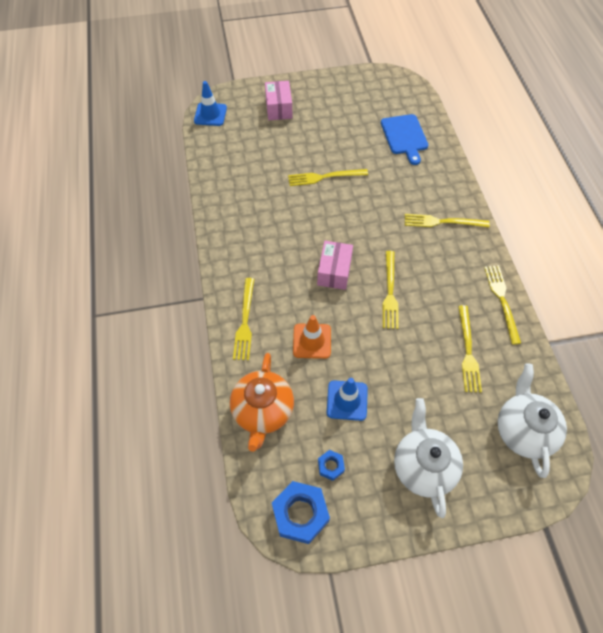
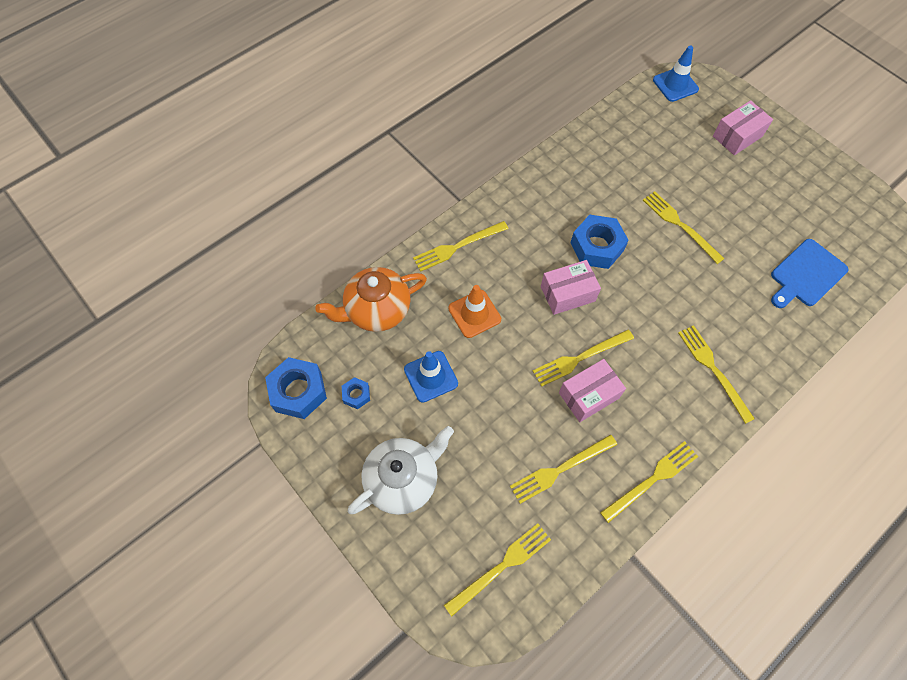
camera: 60 degrees right, 5 degrees up
white teapot [498,364,567,478] -> yellow fork [444,523,551,617]
none -> pink box [559,359,626,422]
none -> blue nut [571,215,629,269]

